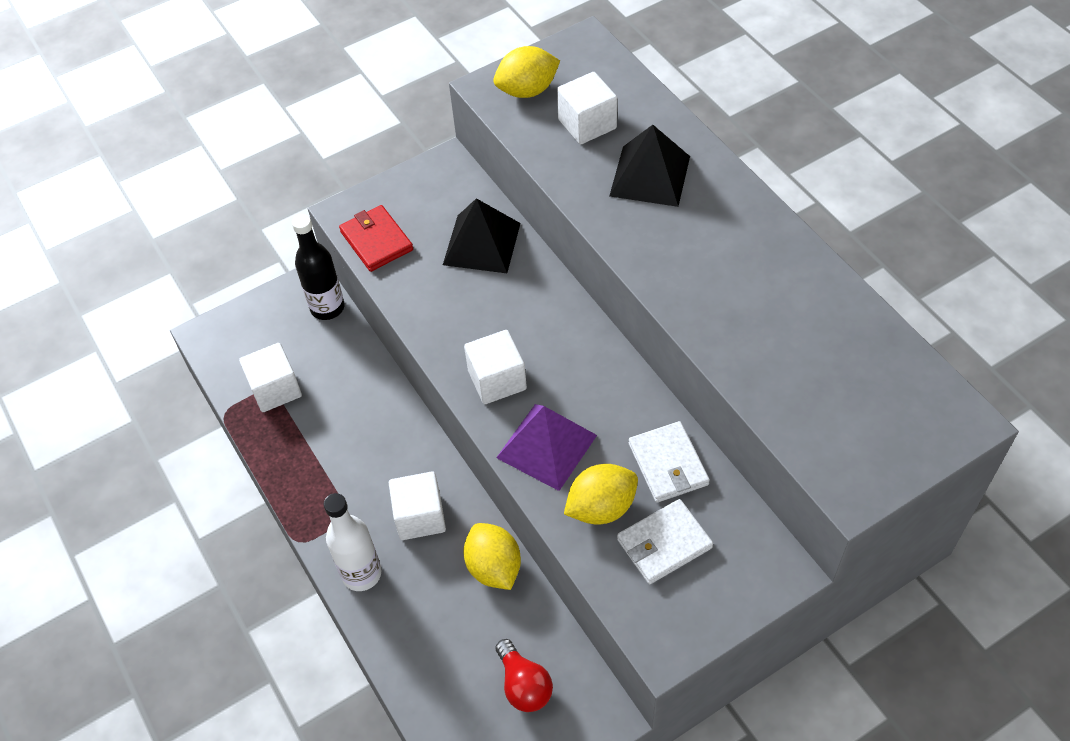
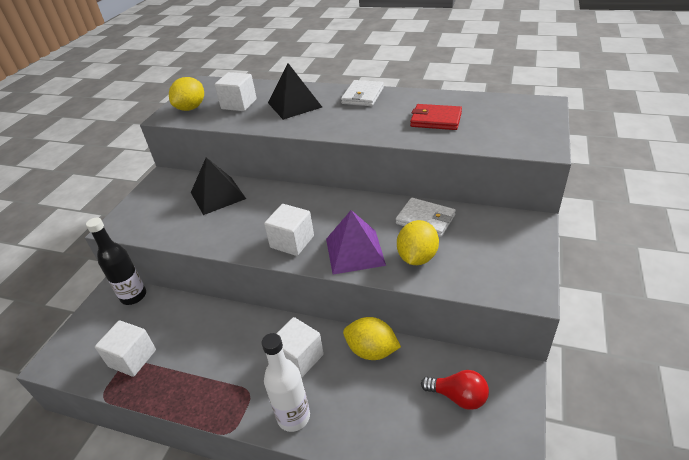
camera: 40 degrees left, 15 degrees down
red wallet [339,205,413,272] -> red wallet moved to [410,104,462,130]
white wallet [617,499,713,584] -> white wallet moved to [341,80,384,106]

